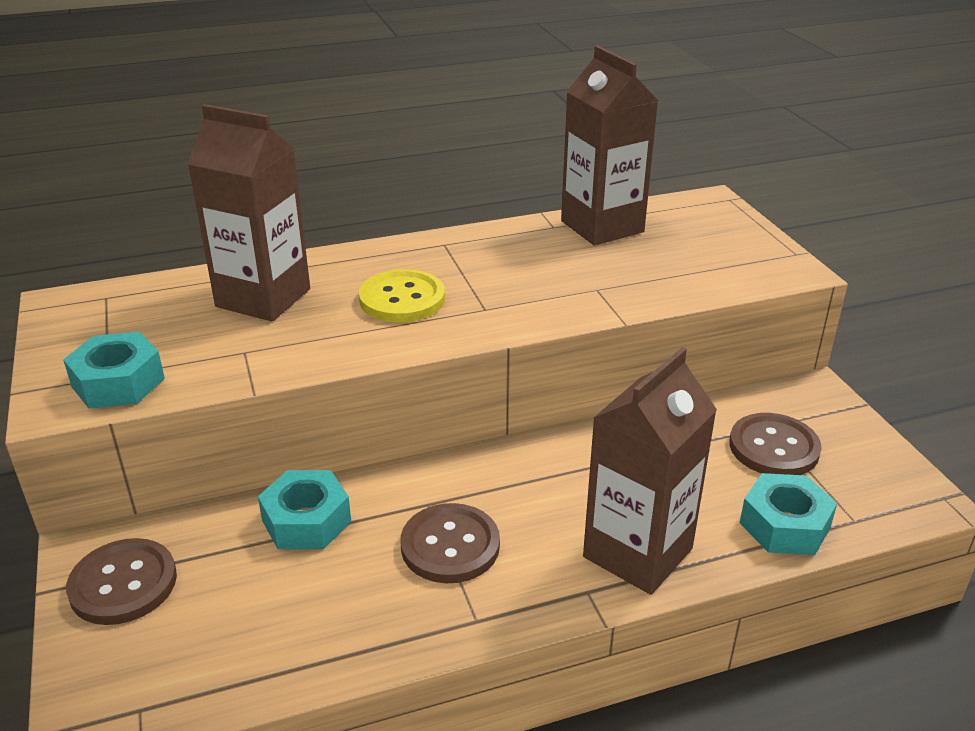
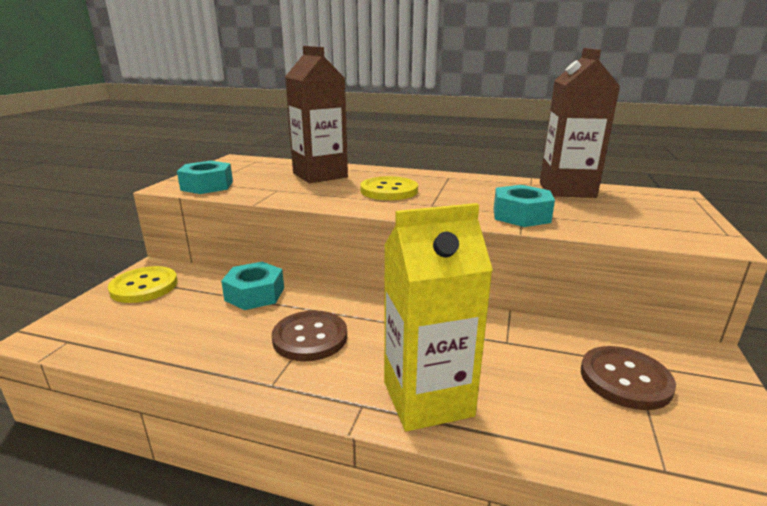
camera: 35 degrees right, 10 degrees down
brown button [66,538,177,625] -> yellow button [108,266,178,303]
brown carton [583,347,717,595] -> yellow carton [384,203,493,432]
turquoise nut [740,473,837,555] -> turquoise nut moved to [494,185,555,227]

